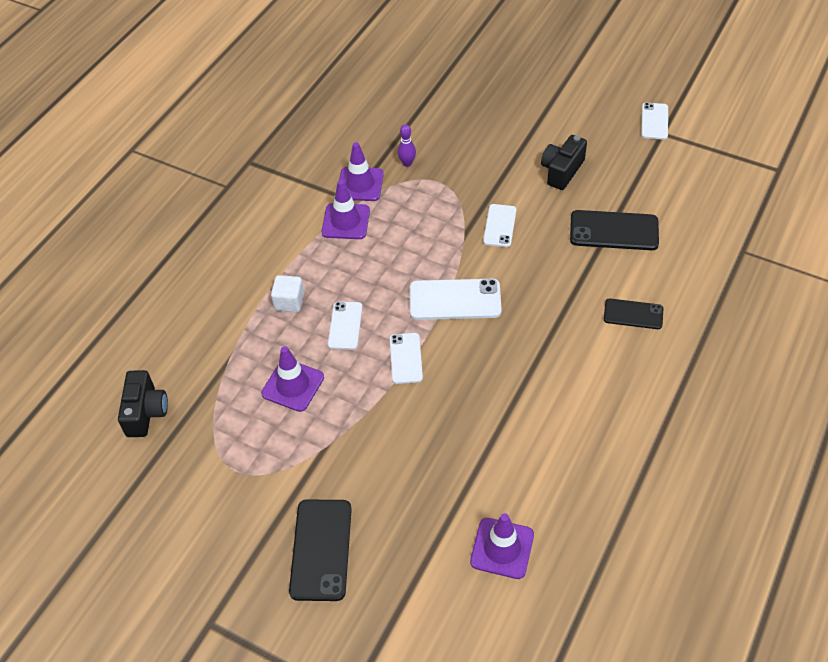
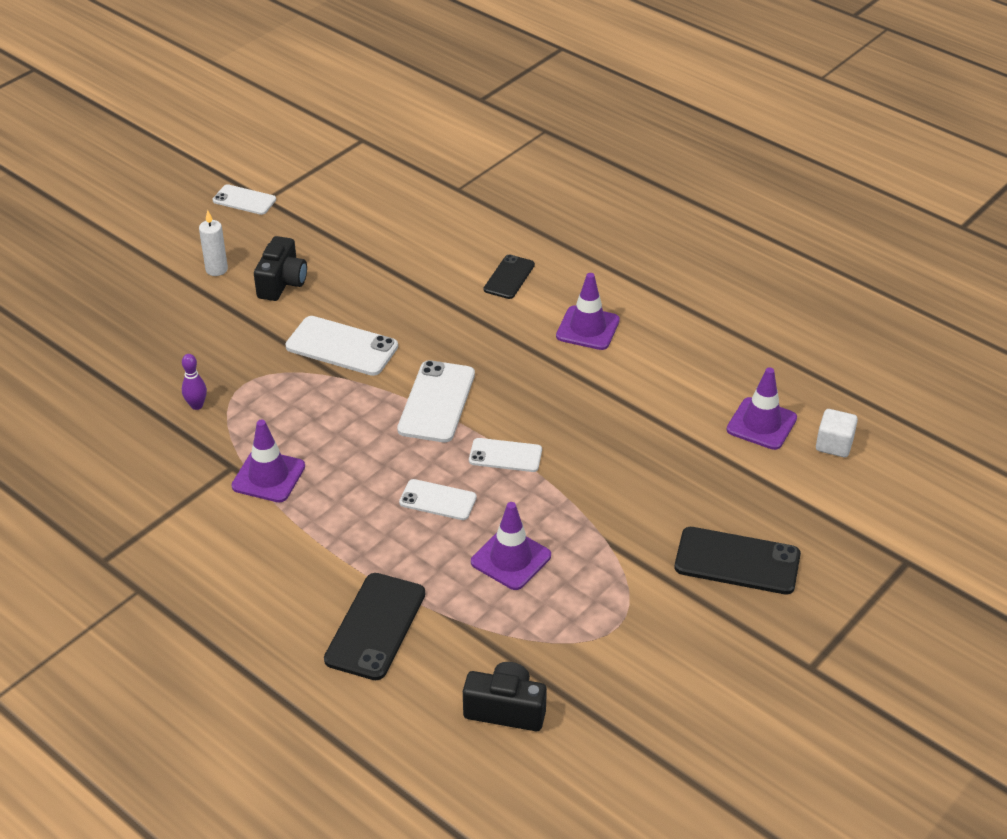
camera: 80 degrees left, 10 degrees down
white cube [271,275,304,312] -> white cube moved to [816,409,858,457]
purple traffic cone [339,142,384,201] -> purple traffic cone moved to [556,273,620,350]
white phone [483,204,516,247] -> white phone [285,316,398,376], size x1.60
black camera [541,135,587,190] -> black camera turned 120 degrees counterclockwise [254,236,307,301]
black phone [570,210,659,250] -> black phone moved to [324,573,425,680]
none -> white candle [199,210,228,276]

